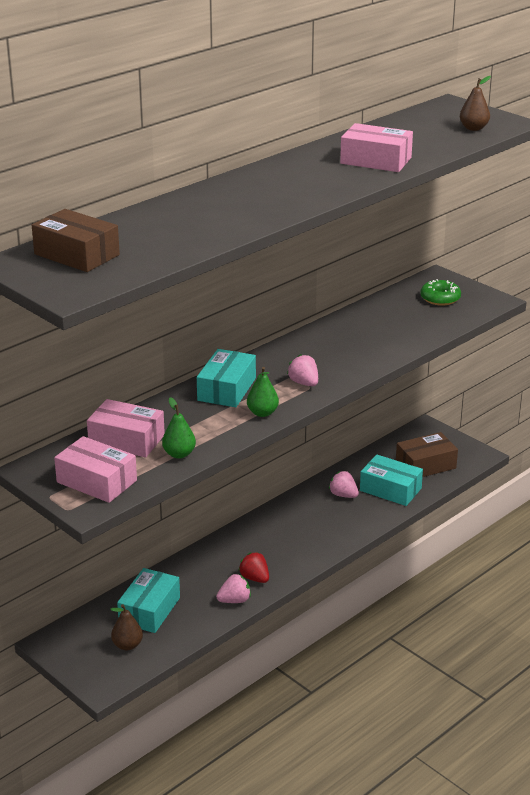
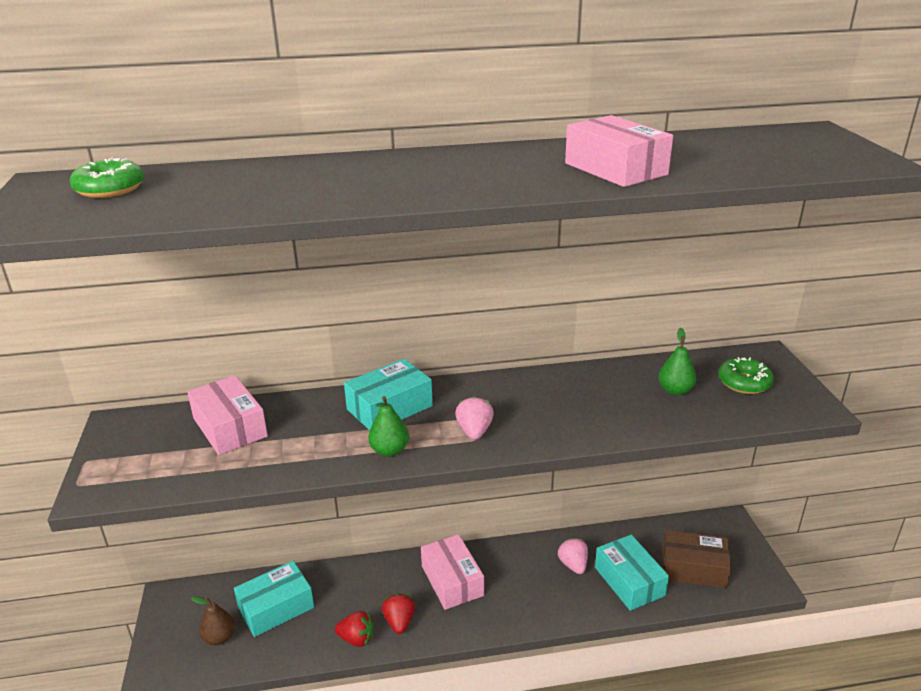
camera: 35 degrees right, 0 degrees up
brown box [32,209,120,272] -> green donut [70,158,144,198]
pink box [54,436,137,503] -> pink box moved to [421,534,484,610]
green pear [162,397,196,459] -> green pear moved to [658,328,696,395]
pink strawberry [216,574,251,603] -> red strawberry [335,611,374,647]
brown pear [460,76,491,131] -> none

